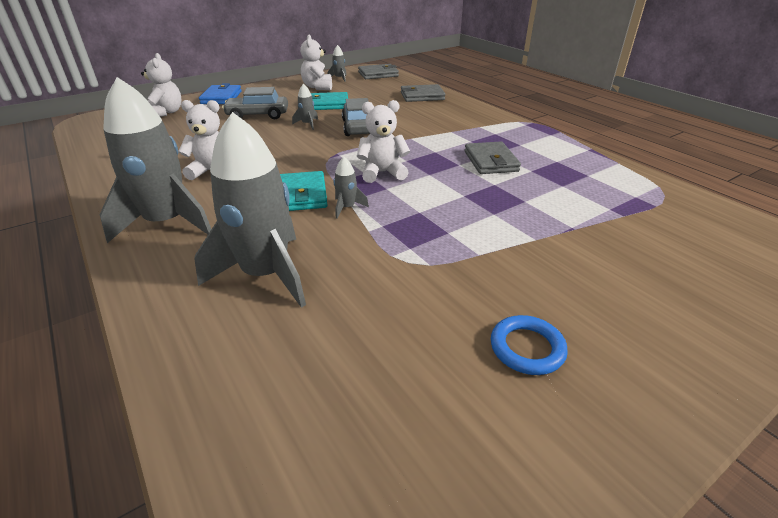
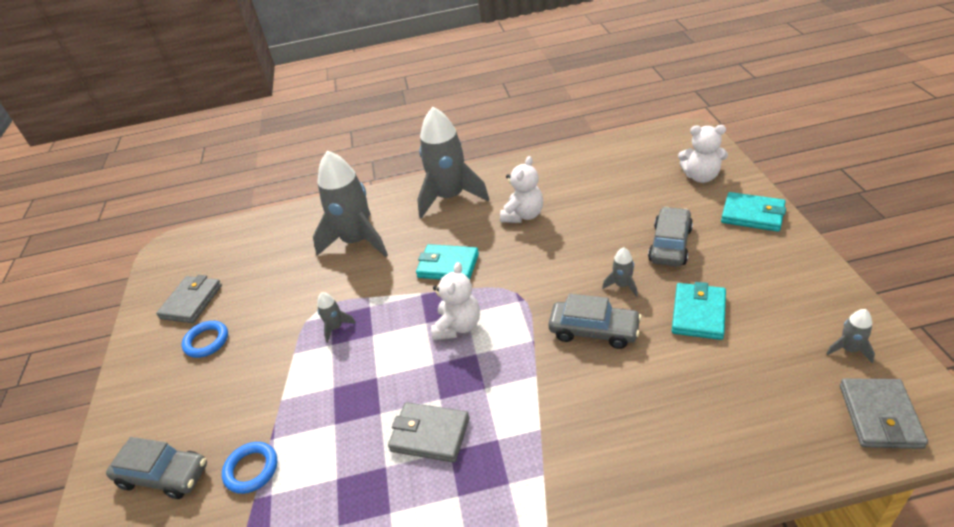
camera: 120 degrees right, 5 degrees up
blue wallet [199,83,242,104] -> turquoise wallet [721,192,786,232]
white teddy bear [300,35,332,90] -> none
grey rocket [333,157,369,219] -> grey rocket moved to [317,292,356,343]
grey wallet [401,84,445,102] -> grey wallet moved to [156,275,222,323]
none -> grey car [106,437,207,499]
none -> blue ring [222,442,277,494]

